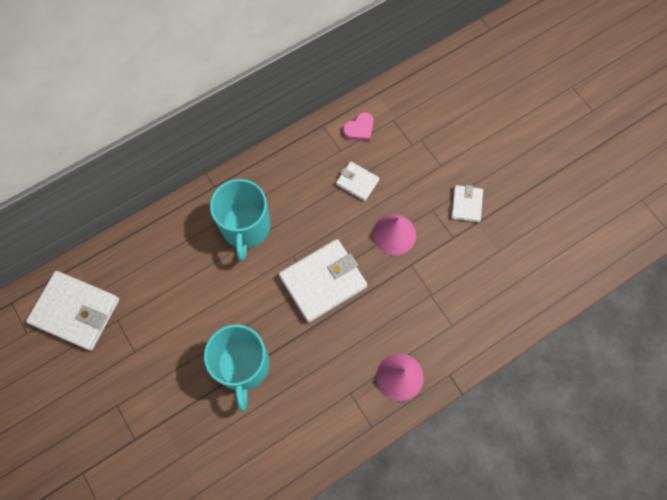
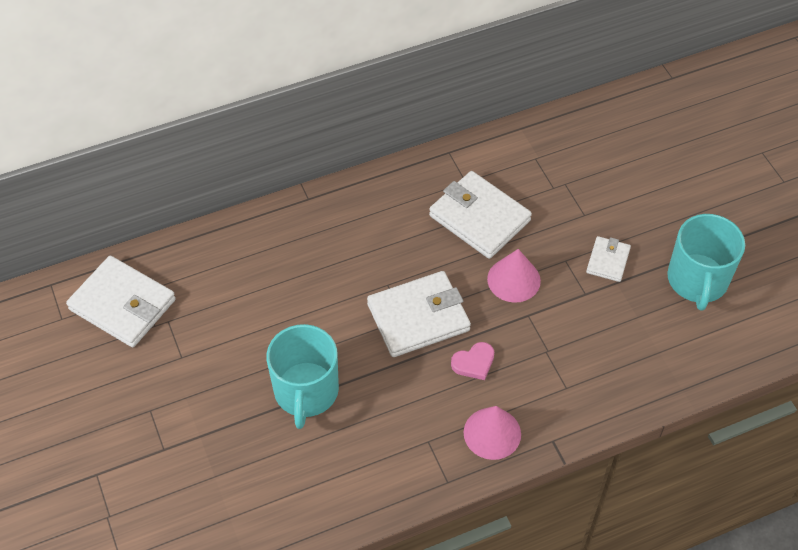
camera: 10 degrees right, 15 degrees down
turquoise mug [210,179,271,261] -> turquoise mug moved to [667,214,745,311]
white wallet [336,161,379,201] -> white wallet [429,171,532,259], size x1.91
pink heart [343,112,374,141] -> pink heart moved to [451,342,494,380]

